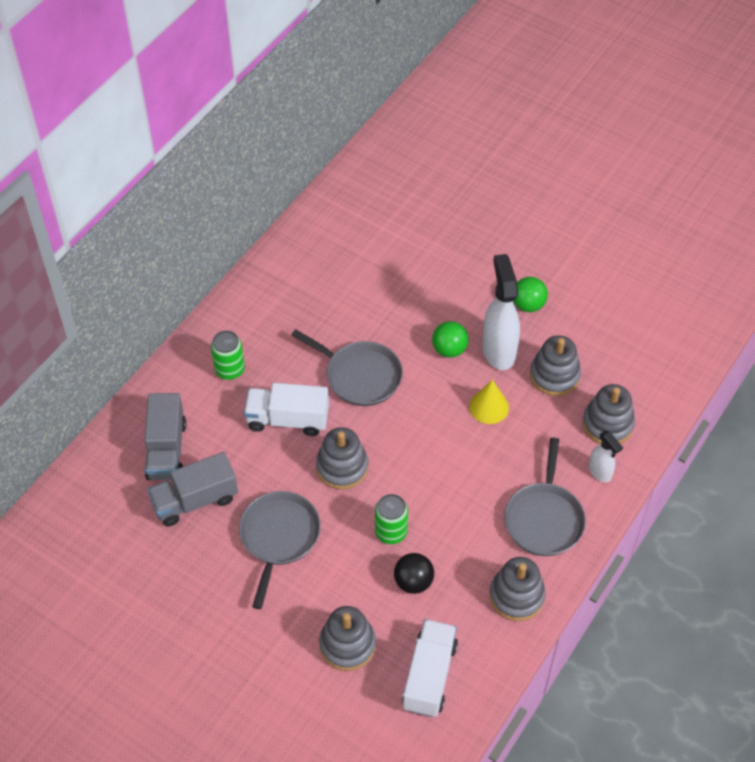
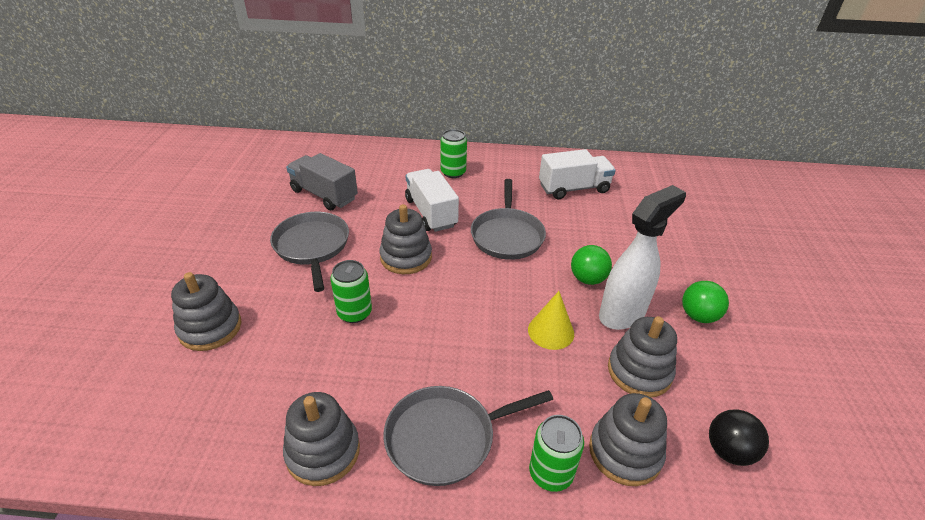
camera: 60 degrees right, 15 degrees down
grey truck [144,393,186,480] -> none
grey pan [239,491,321,609] -> grey pan turned 90 degrees counterclockwise [270,212,349,292]
black ball [394,553,434,594] -> black ball moved to [709,410,769,466]
white truck [402,619,458,717] -> white truck moved to [539,149,616,199]
white spray bottle [589,431,623,483] -> green can [529,415,584,492]

